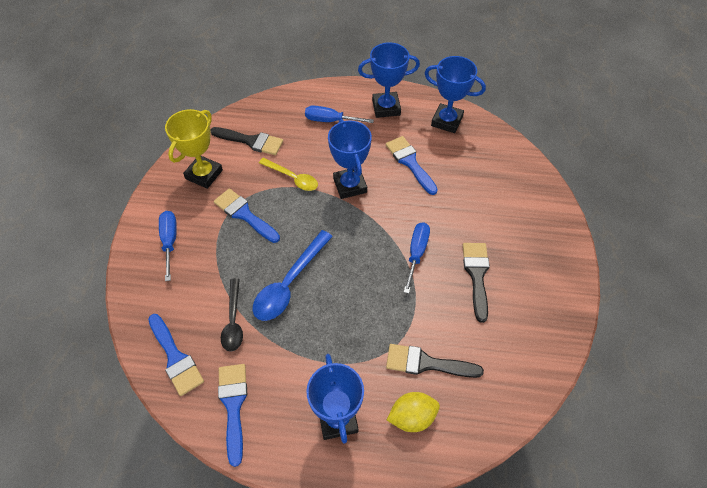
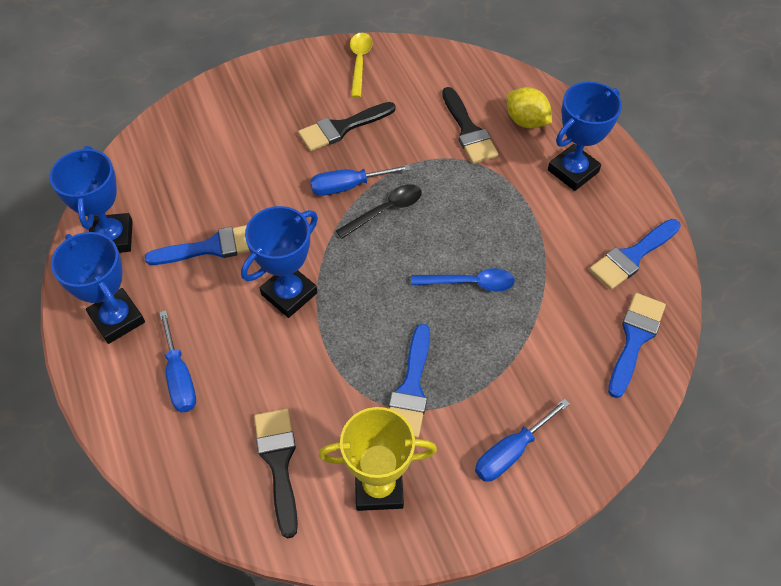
camera: 120 degrees left, 0 degrees up
black spoon [221,278,243,352] -> black spoon moved to [336,184,421,239]
blue spoon [253,230,333,321] -> blue spoon [411,268,515,292], size x0.66
yellow spoon [259,158,318,191] -> yellow spoon moved to [350,33,373,98]
blue brush [386,136,438,195] -> blue brush turned 135 degrees counterclockwise [145,225,250,265]

